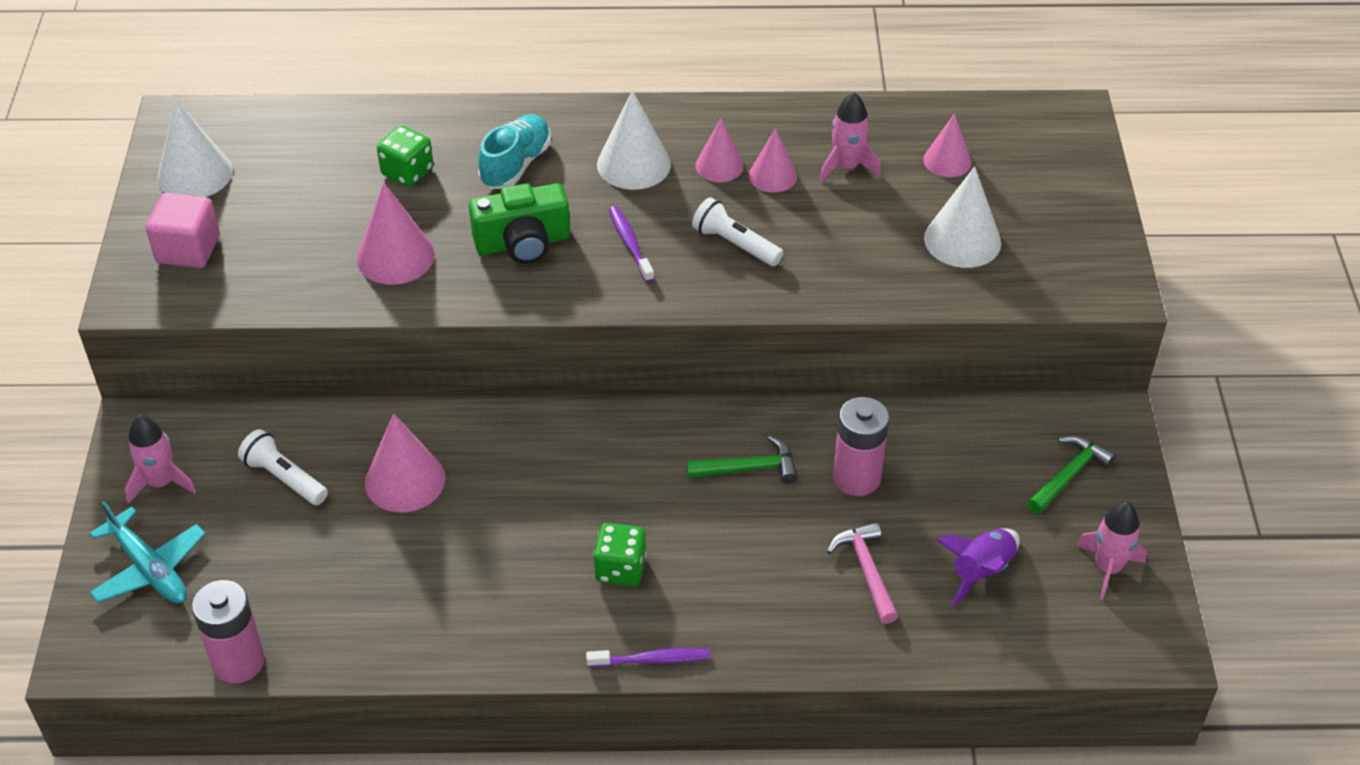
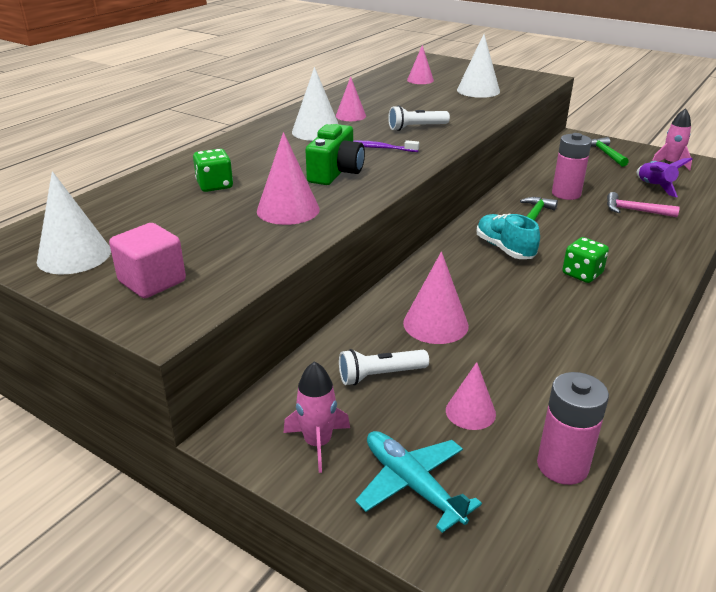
camera: 55 degrees left, 15 degrees down
turquoise plane [89,500,206,603] -> turquoise plane turned 120 degrees counterclockwise [355,431,482,533]
turquoise shoe [478,114,551,189] -> turquoise shoe moved to [477,214,540,259]
purple toothbrush [586,648,710,667] -> none
pink cone [749,128,797,192] -> pink cone moved to [446,362,496,430]
pink rocket [819,92,881,182] -> none

